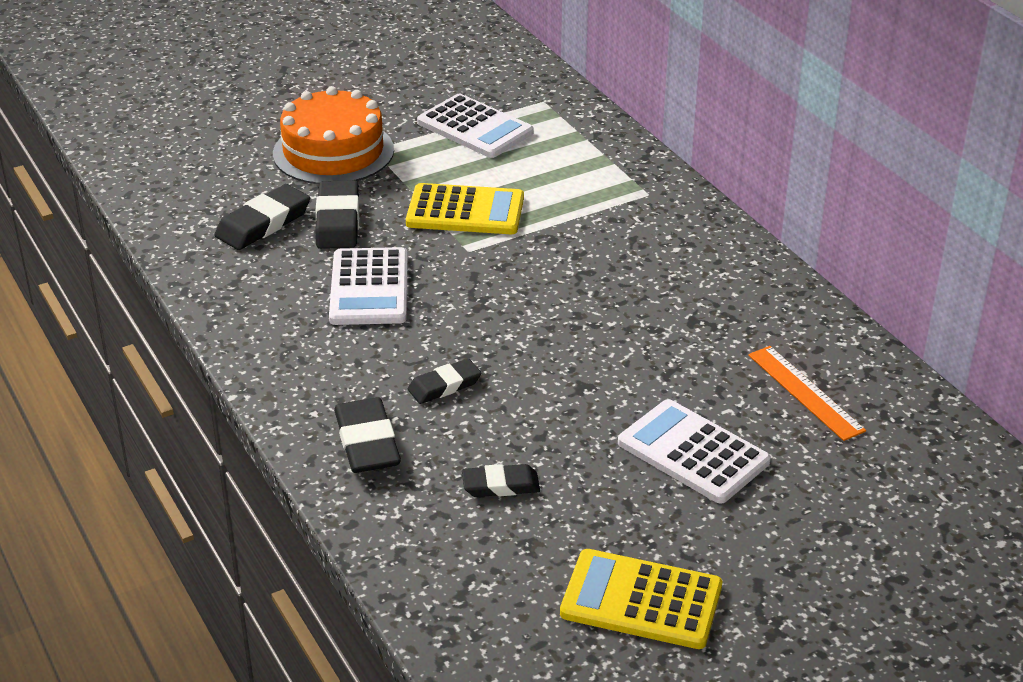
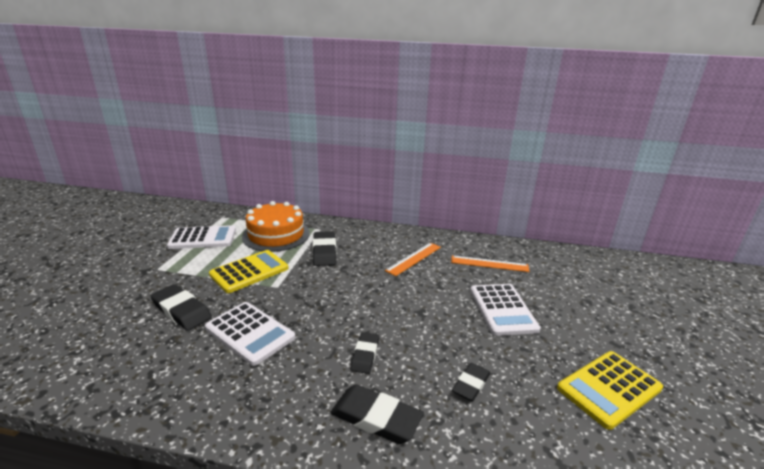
camera: 50 degrees left, 10 degrees down
black eraser [214,184,310,250] -> black eraser moved to [313,231,336,266]
orange cake [273,86,394,184] -> orange cake moved to [242,201,310,252]
white calculator [618,399,771,504] -> white calculator turned 90 degrees counterclockwise [470,284,541,336]
none -> orange ruler [385,243,441,276]

